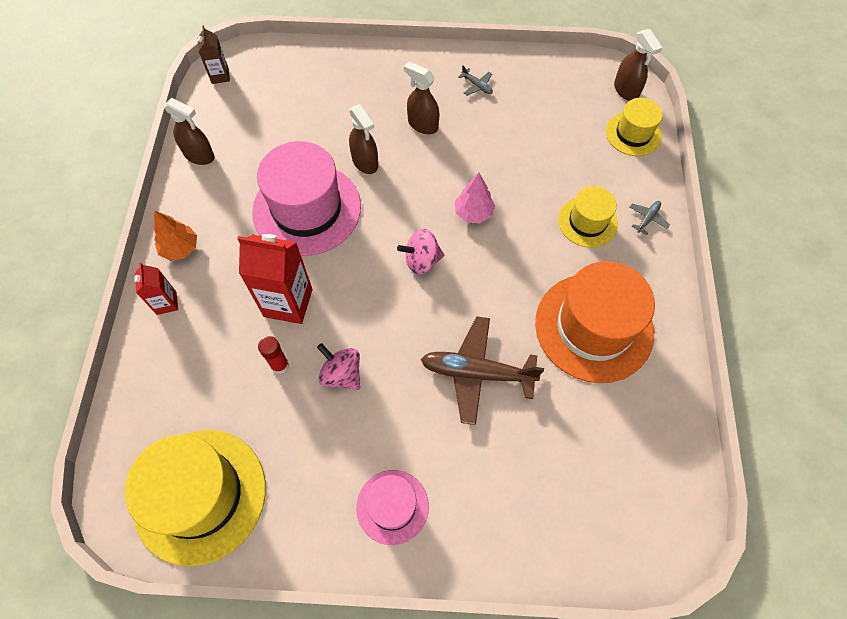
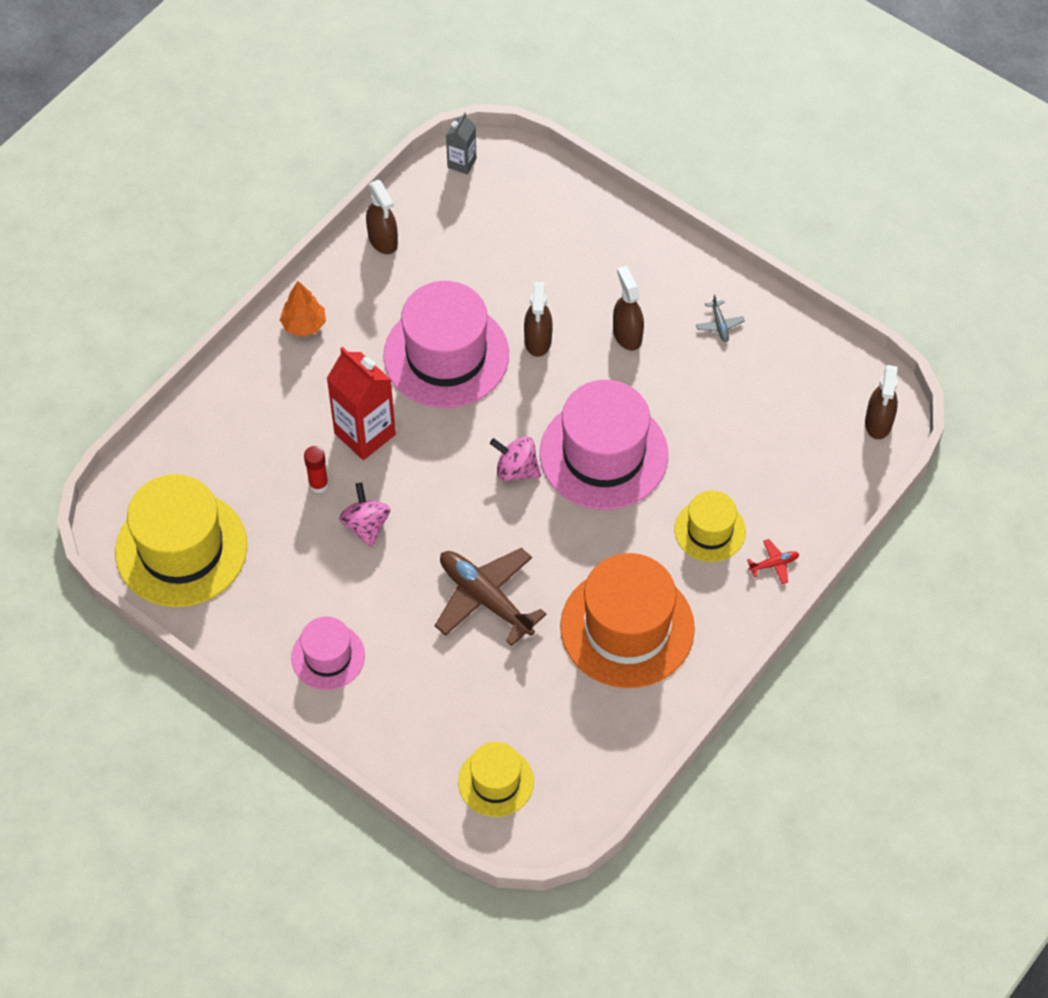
camera: 35 degrees right, 5 degrees down
red carton [134,263,178,315] -> none
brown carton [197,25,230,84] -> grey carton [446,112,476,174]
pink tree [455,173,495,224] -> pink hat [540,380,668,510]
yellow hat [606,98,663,156] -> yellow hat moved to [458,742,534,817]
grey plane [630,201,670,235] -> red plane [747,539,799,584]

